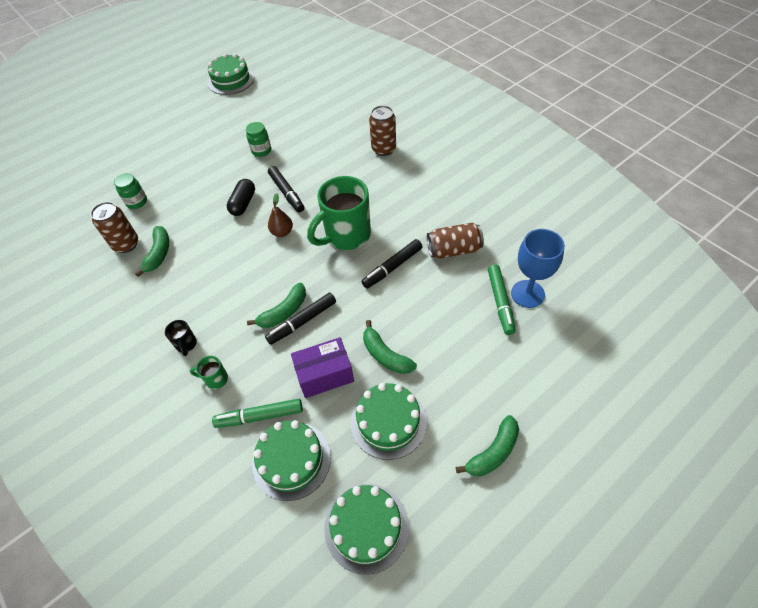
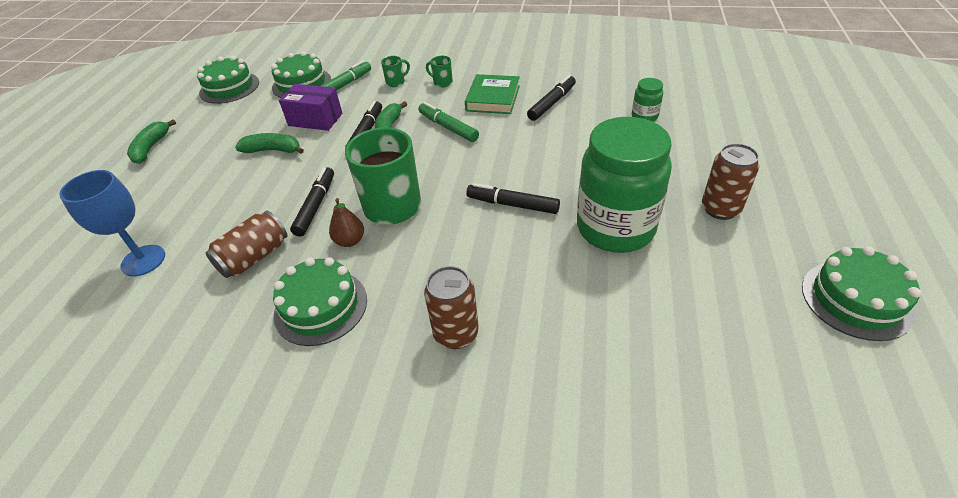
camera: 140 degrees right, 10 degrees down
brown can [90,202,138,253] -> brown can moved to [702,143,759,220]
green banana [135,226,169,277] -> black marker [527,75,576,121]
black mug [165,320,197,356] -> green mug [426,56,453,87]
black capsule [227,179,255,216] -> none
green jar [246,122,271,157] -> green jar [577,117,672,253], size x2.38
brown pear [268,193,293,237] -> brown pear moved to [329,198,364,247]
purple box [291,337,354,398] -> purple box turned 75 degrees clockwise [279,84,342,131]
green cake [351,383,427,460] -> green cake moved to [273,257,367,346]
green marker [488,264,516,335] -> green marker moved to [419,102,479,142]
none -> green book [465,74,520,114]

